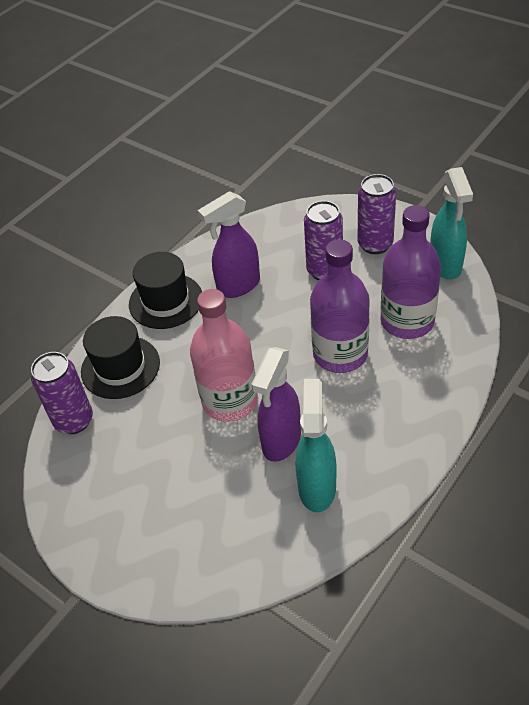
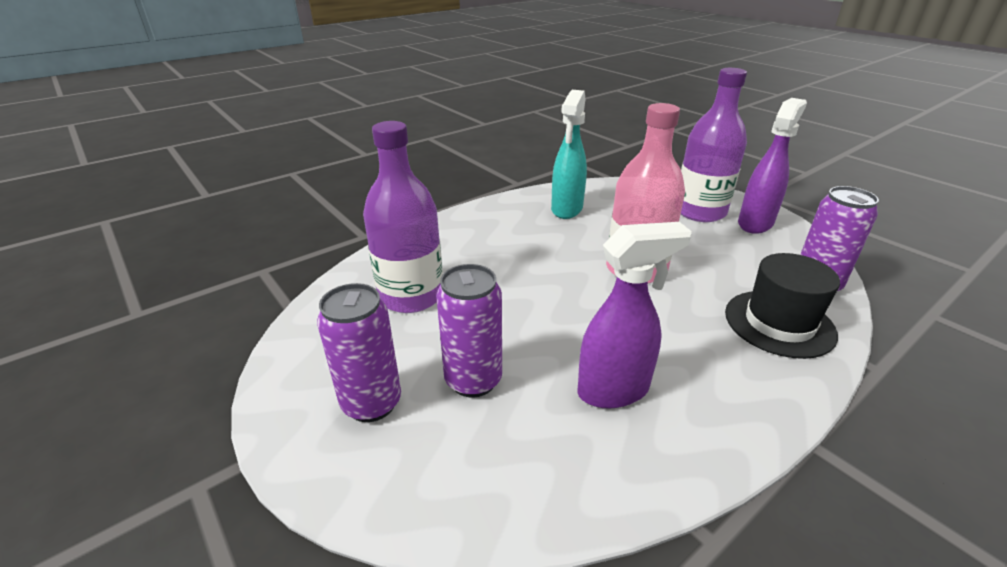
camera: 170 degrees left, 15 degrees down
black hat [129,252,202,329] -> none
purple spray bottle [252,347,301,462] -> purple spray bottle moved to [738,98,807,234]
purple bottle [310,239,370,373] -> purple bottle moved to [681,68,747,222]
turquoise spray bottle [430,167,473,279] -> none

